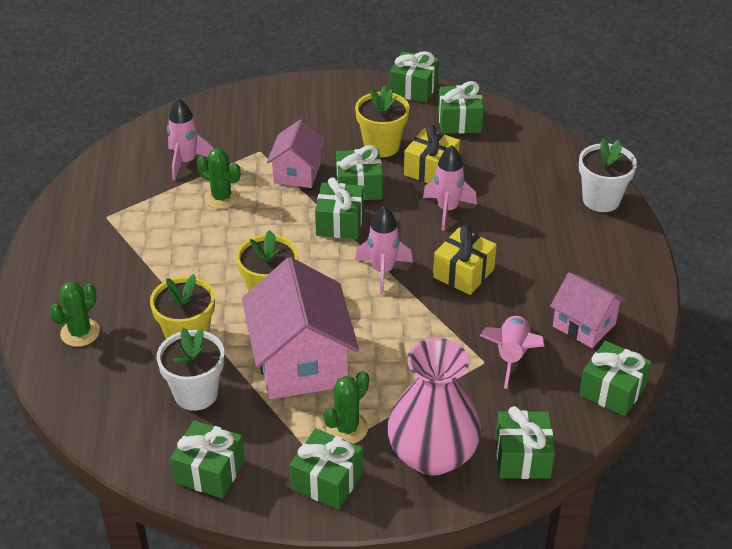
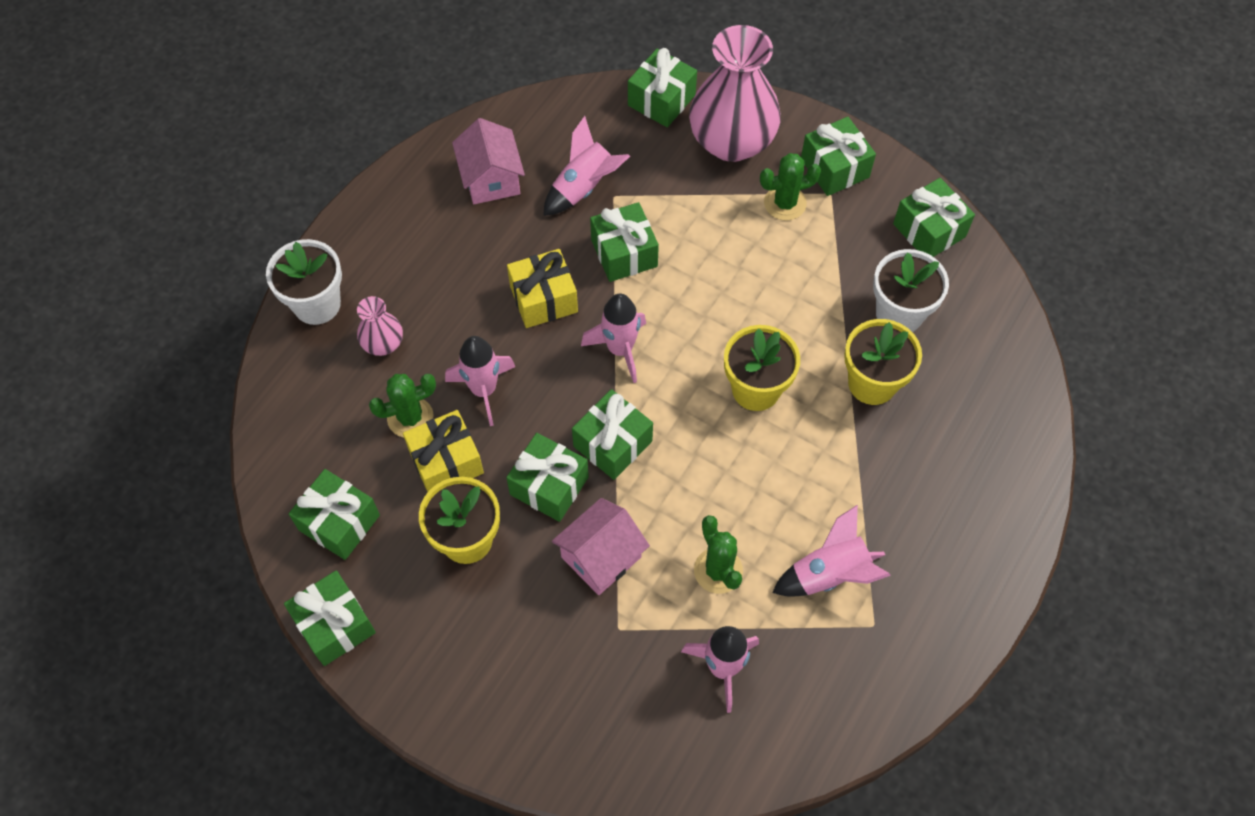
camera: 145 degrees left, 20 degrees up
green cactus [50,281,100,347] -> green cactus moved to [369,374,436,437]
pink house [242,257,359,399] -> none
green gift [579,341,651,417] -> green gift moved to [590,202,659,282]
none -> pink vase [357,296,403,356]
none -> pink rocket [772,505,891,597]

